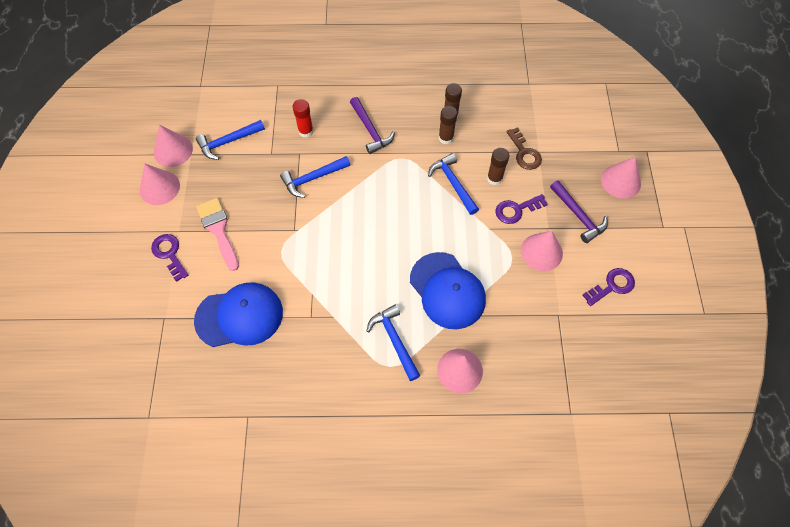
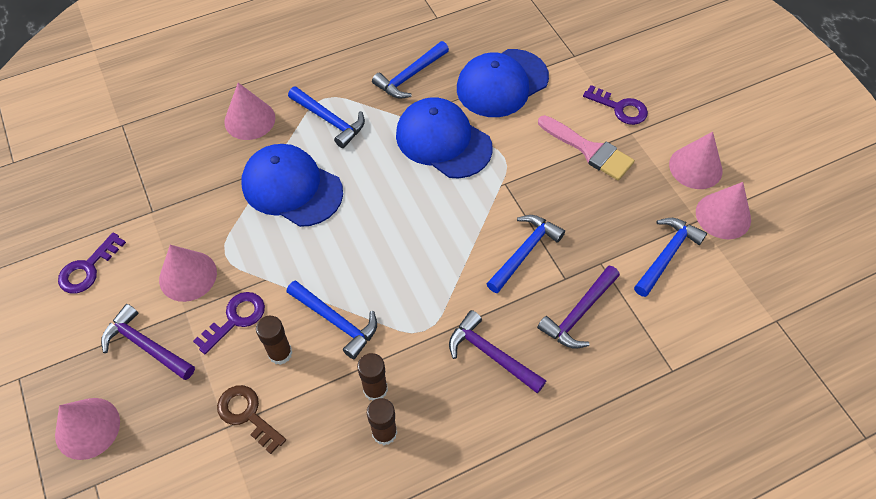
camera: 155 degrees right, 5 degrees down
red glue stick [293,99,314,138] -> purple hammer [537,265,620,348]
none -> blue hammer [372,41,449,99]
none -> blue cap [396,97,493,178]

